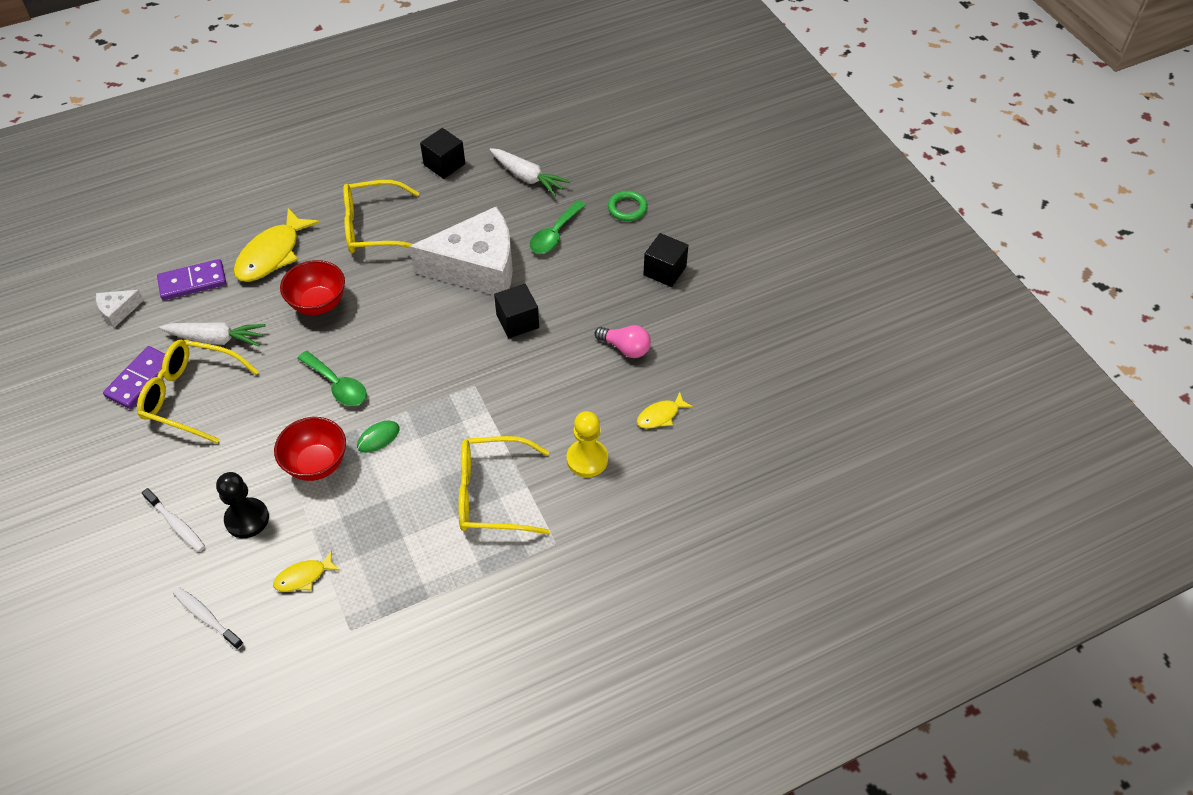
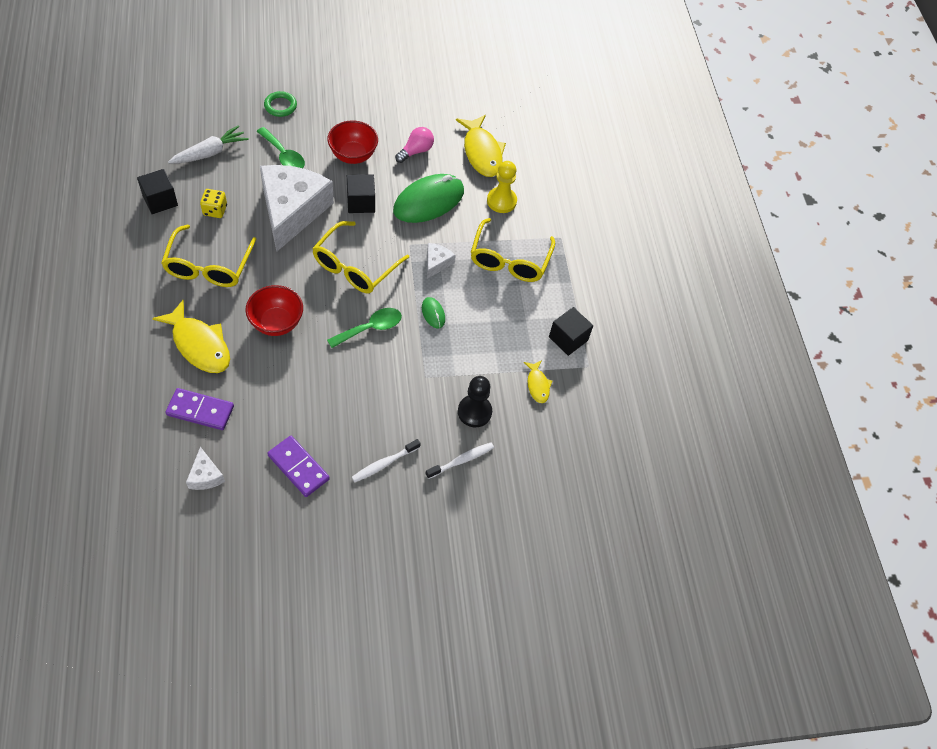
camera: 80 degrees left, 5 degrees up
yellow glasses [137,340,259,443] -> yellow glasses moved to [312,221,409,293]
purple domino [157,259,226,300] -> purple domino turned 75 degrees counterclockwise [165,388,234,430]
white carrot [159,322,266,347] -> none
white toothbrush [173,587,244,650] -> white toothbrush moved to [352,439,421,482]
red bowl [274,417,346,481] -> red bowl moved to [327,120,378,164]
yellow fish [637,392,693,429] -> yellow fish [456,115,506,177], size x1.93
black cube [643,233,689,287] -> black cube moved to [549,307,593,356]
none -> yellow dice [200,189,227,218]
none -> green mouse [393,174,464,223]
none -> white cheese [427,243,456,279]

